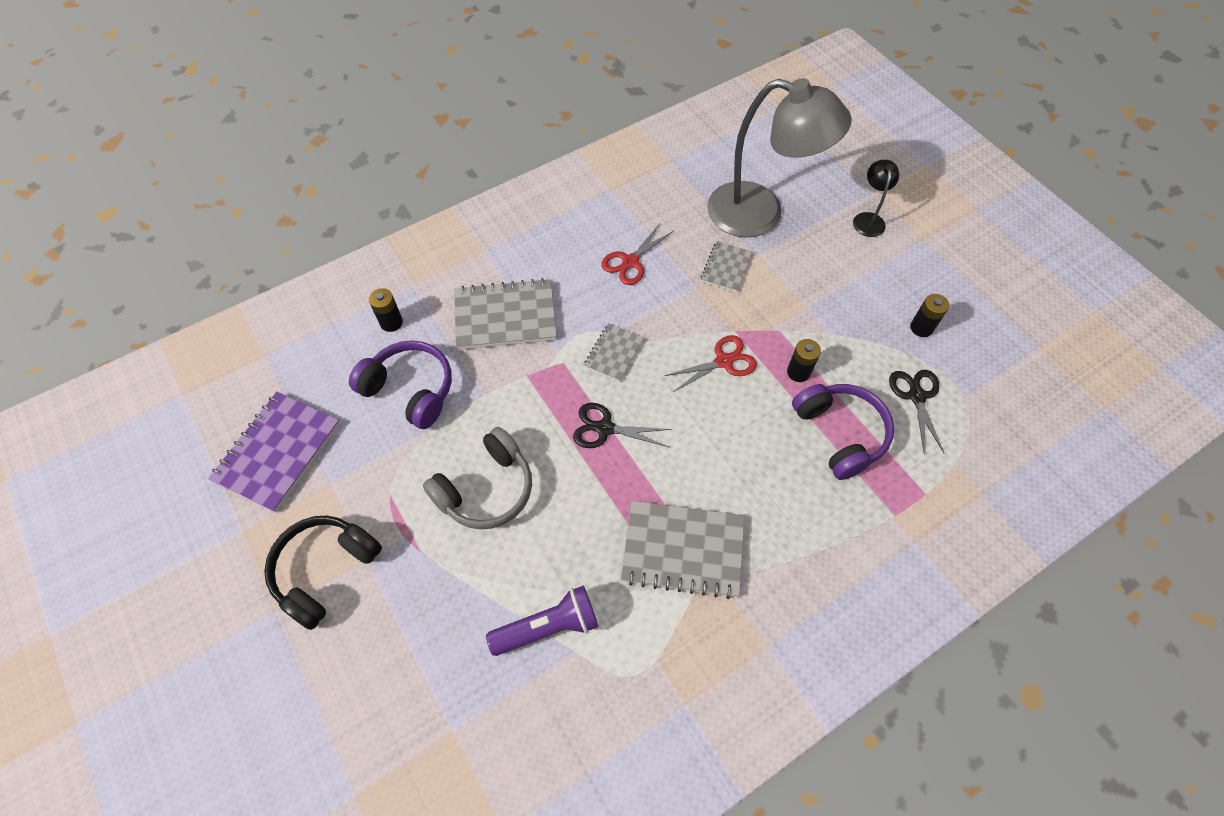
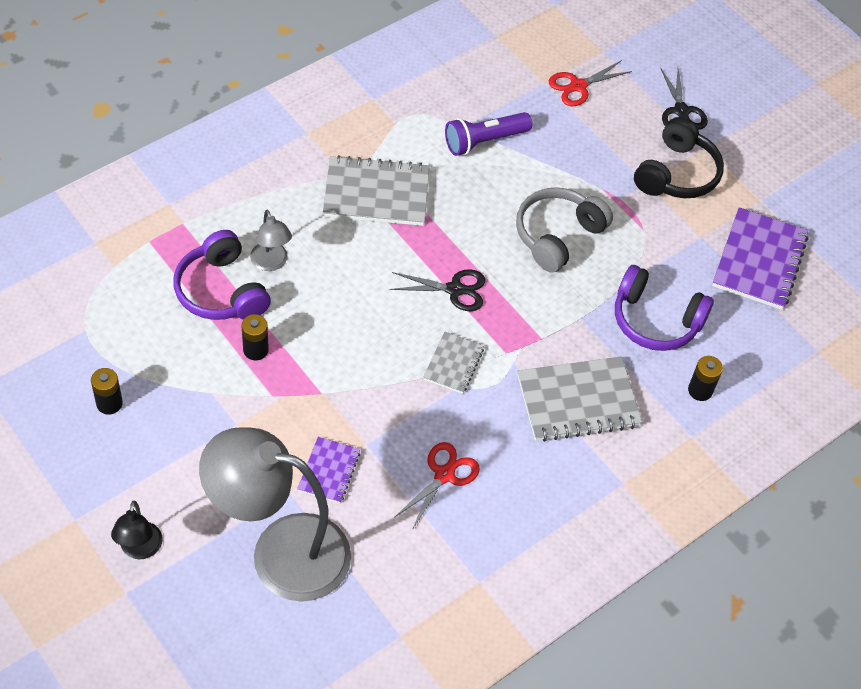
camera: 170 degrees right, 5 degrees down
red scissors [664,335,757,392] -> red scissors moved to [549,60,632,106]
grey notebook [701,241,752,292] -> purple notebook [297,437,360,503]
black scissors [889,370,944,453] -> black scissors moved to [660,67,708,130]
none -> grey lamp [250,210,292,271]

